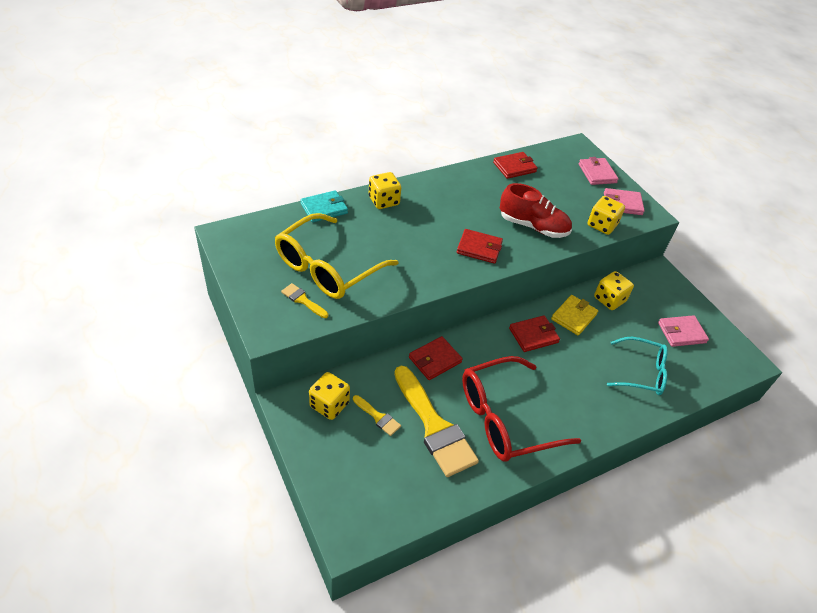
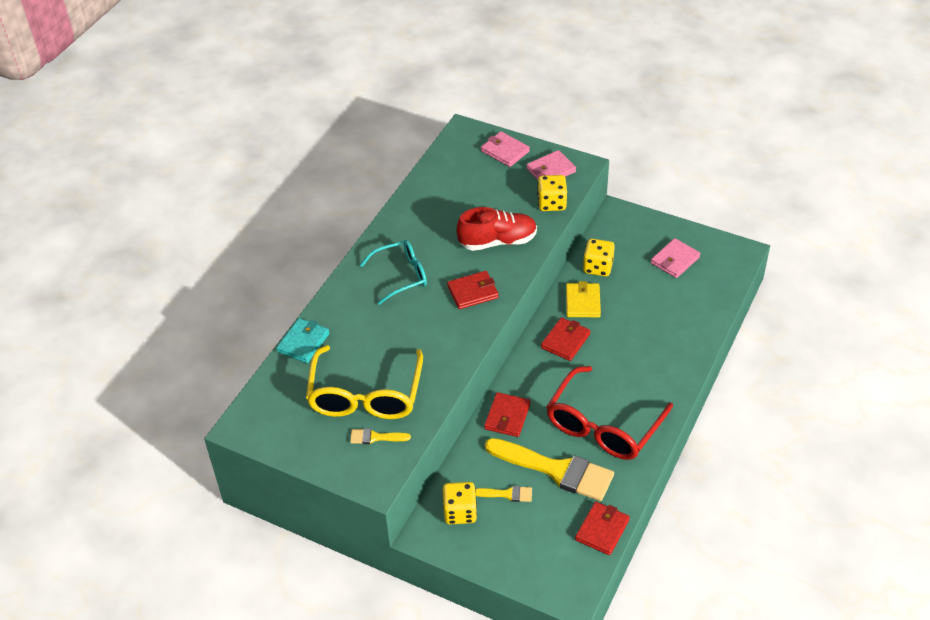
camera: 30 degrees left, 0 degrees up
yellow dice [369,172,401,209] -> none
red wallet [493,152,538,179] -> red wallet moved to [575,501,630,555]
turquoise glasses [607,337,668,395] -> turquoise glasses moved to [360,240,427,305]

